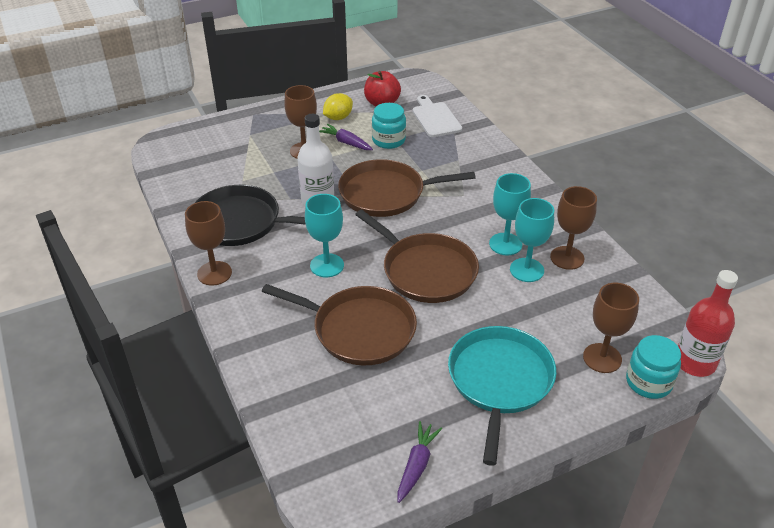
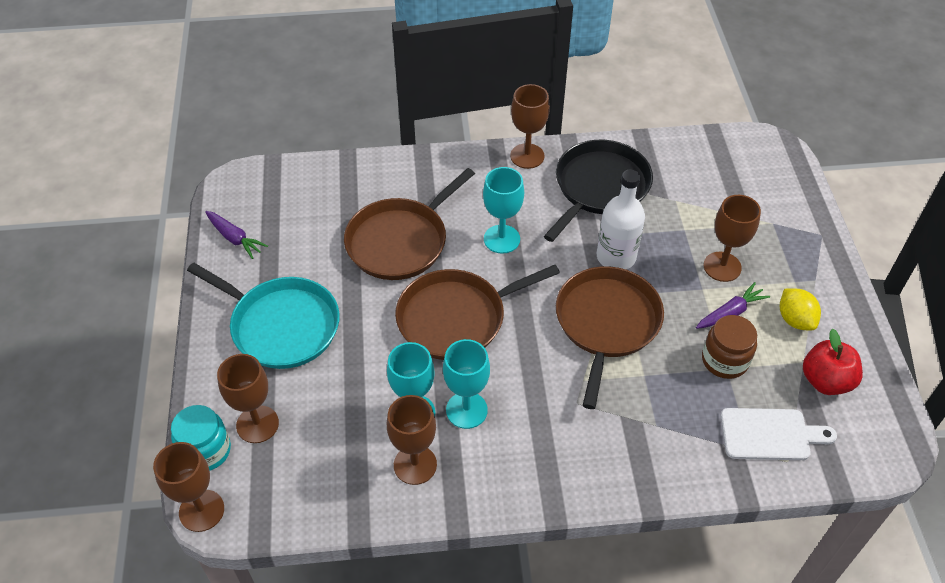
camera: 110 degrees right, 10 degrees up
turquoise jar [372,103,406,149] -> brown jar [702,315,757,379]
red bottle [678,270,738,377] -> brown goblet [153,442,224,532]

